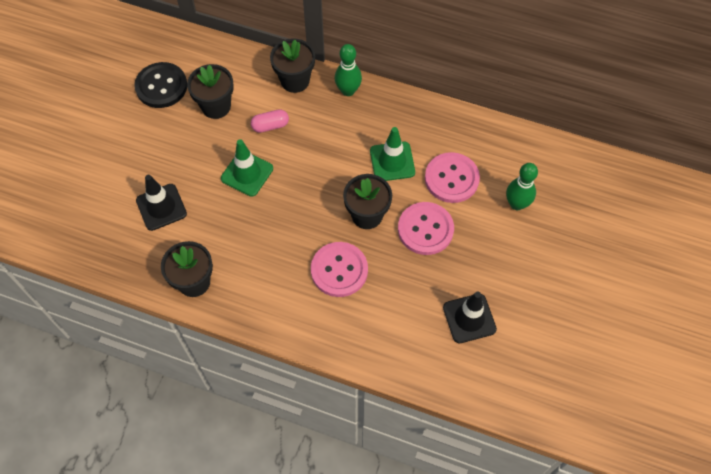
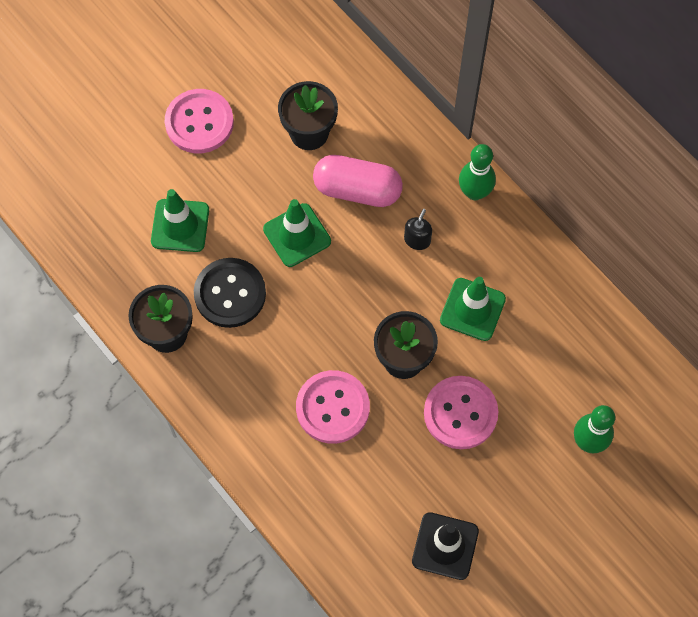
camera: 30 degrees right, 5 degrees up
black button [134,62,187,108] -> black button moved to [194,258,266,328]
black traffic cone [136,175,187,231] -> green traffic cone [151,189,209,252]
pink capsule [251,109,289,133] -> pink capsule [313,155,403,207], size x1.76
black flower pot [270,38,315,93] -> none
pink button [425,152,480,203] -> pink button moved to [165,89,234,153]
none -> black soap dispenser [404,209,432,250]

